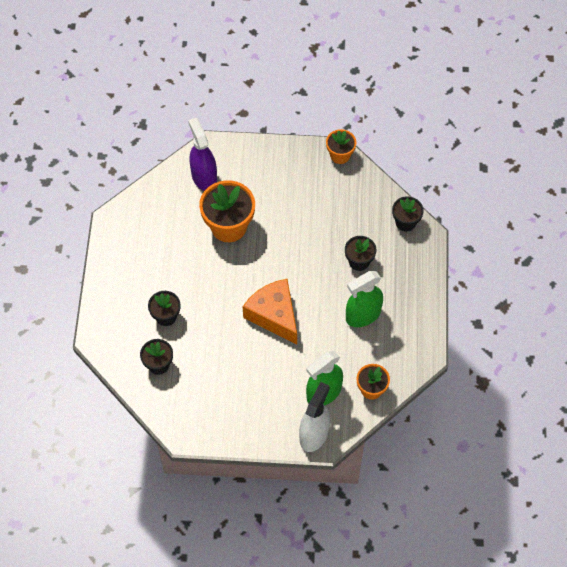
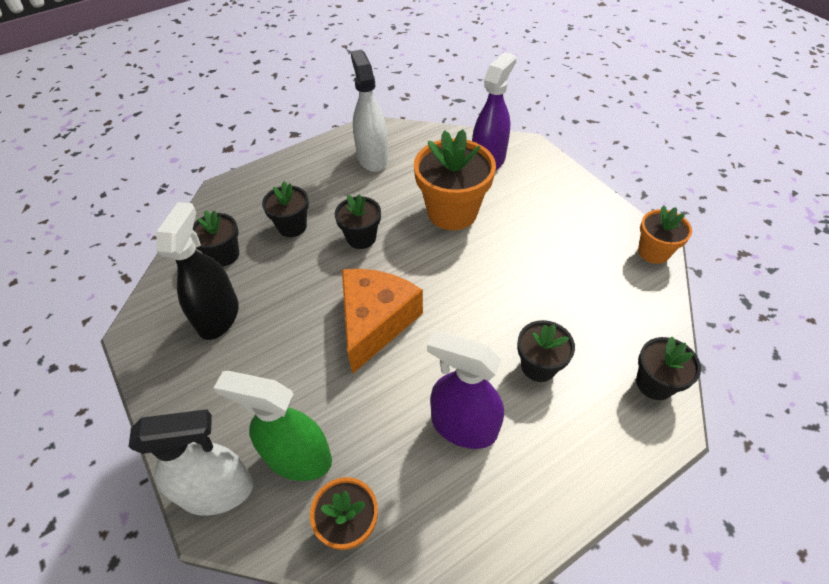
camera: 55 degrees right, 10 degrees down
green spray bottle [346,271,383,327] -> purple spray bottle [427,330,504,449]
none -> black spray bottle [156,202,239,340]
none -> black flower pot [335,194,381,249]
none -> white spray bottle [350,50,388,172]

